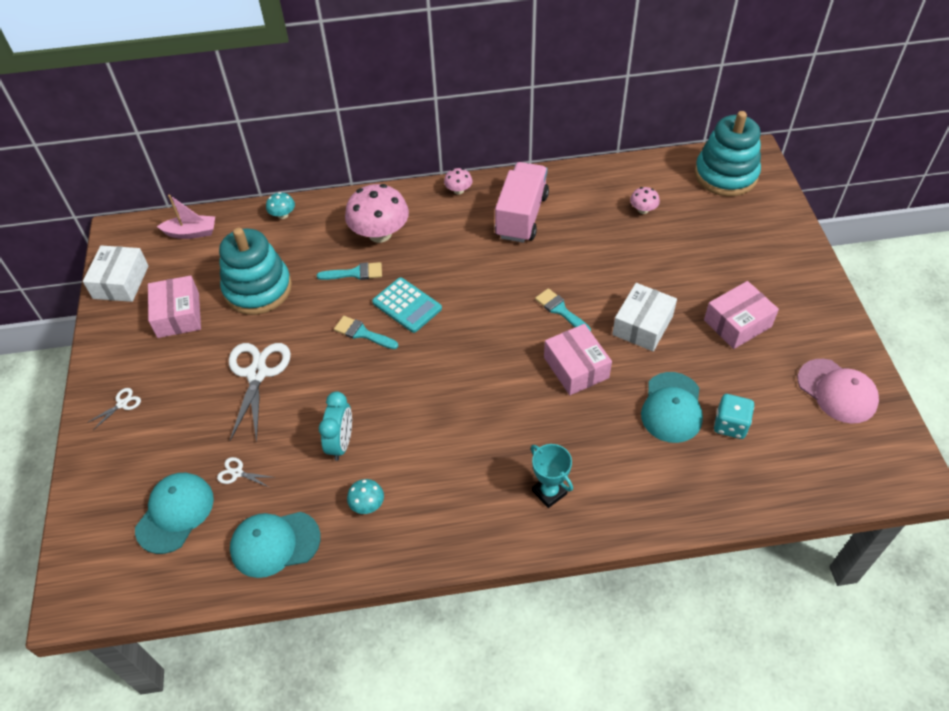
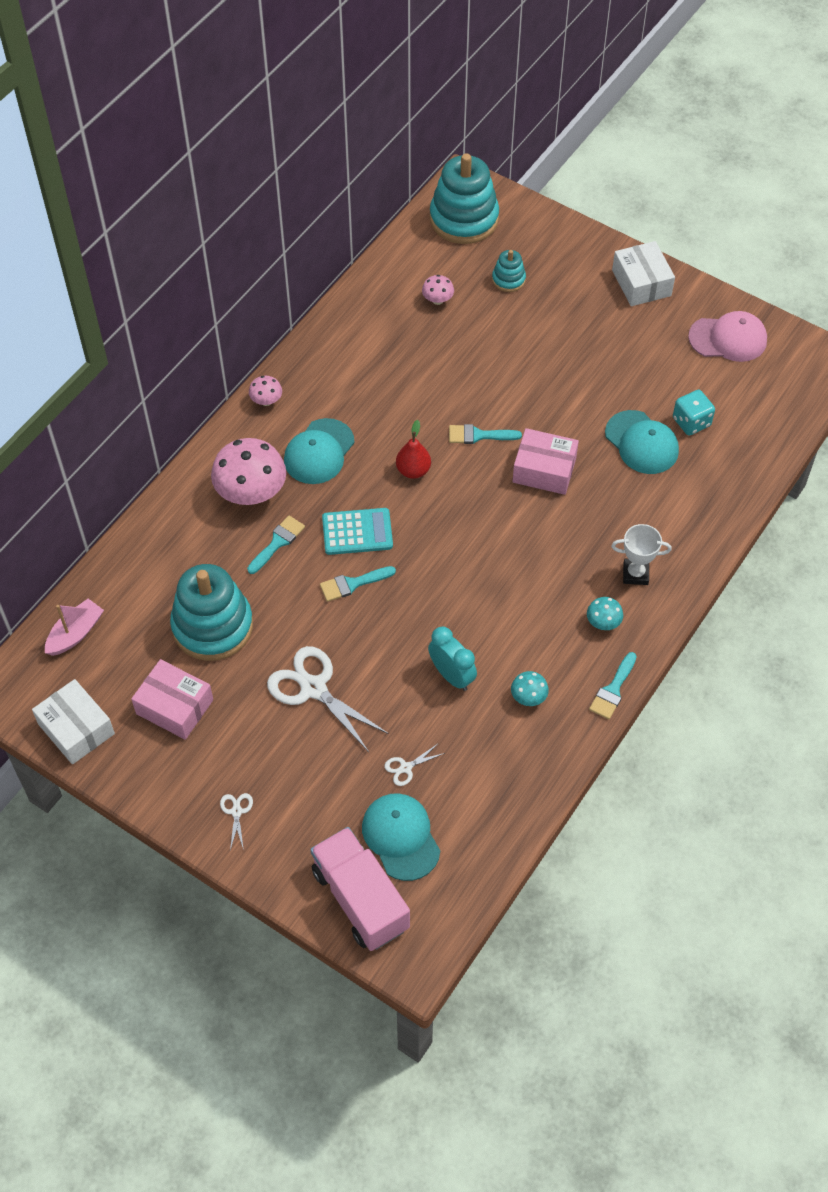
camera: 50 degrees left, 5 degrees up
turquoise cap [230,512,321,578] -> turquoise cap moved to [284,418,355,484]
turquoise mushroom [266,192,295,219] -> turquoise mushroom moved to [587,597,623,630]
pink truck [495,162,549,243] -> pink truck moved to [310,827,410,951]
turquoise trophy [531,444,573,508] -> white trophy [611,524,672,585]
white box [612,283,677,351] -> white box moved to [612,241,675,306]
pink box [704,281,779,349] -> none
none -> red pear [396,420,431,479]
none -> turquoise stacking toy [492,250,526,292]
none -> turquoise brush [589,652,637,719]

